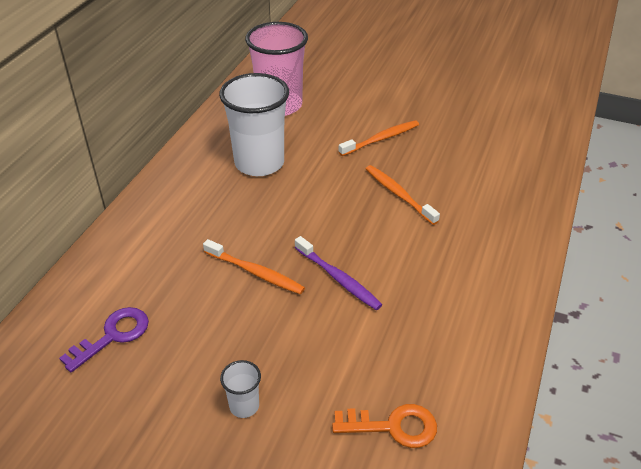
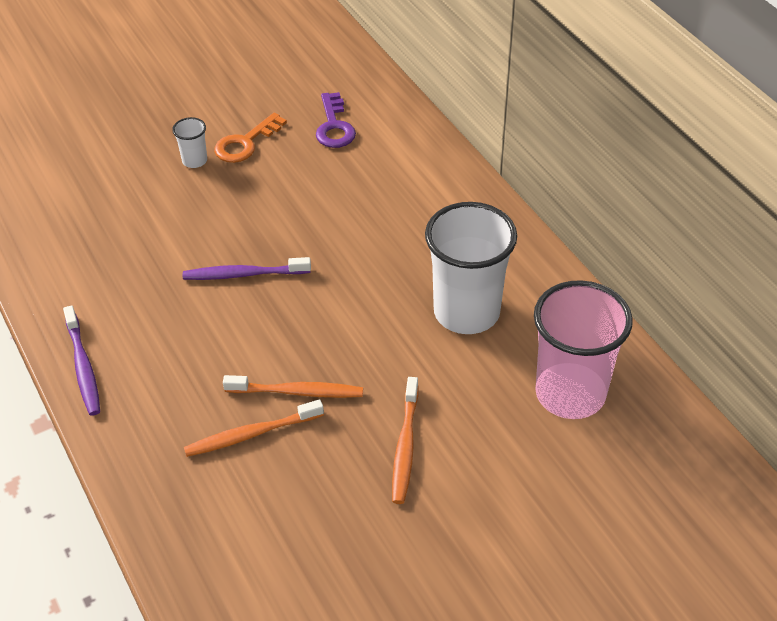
camera: 130 degrees right, 5 degrees up
orange toothbrush [203,239,305,294] -> orange toothbrush moved to [184,399,324,457]
orange key [332,404,437,448] -> orange key moved to [214,112,287,163]
none -> purple toothbrush [63,305,100,416]

